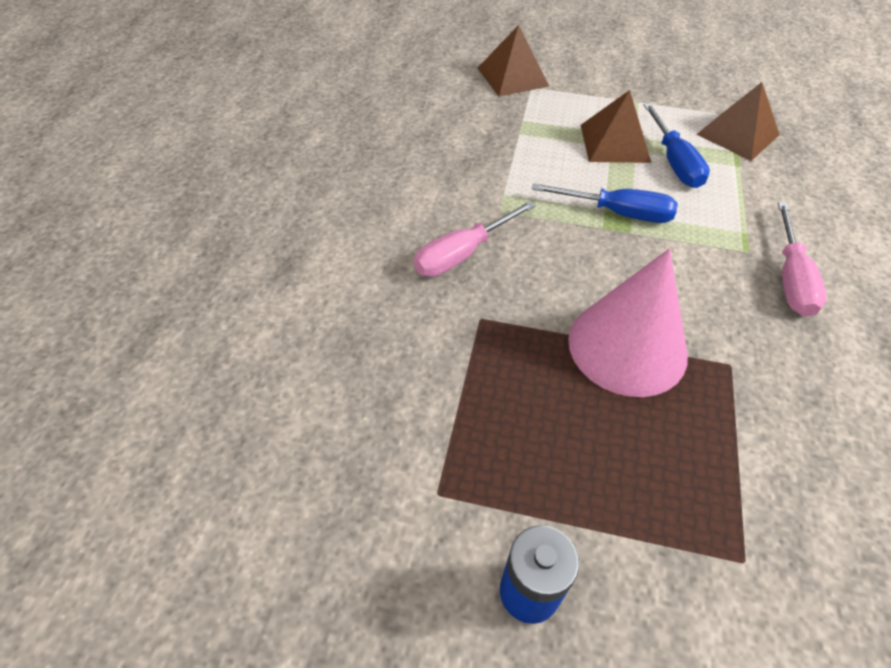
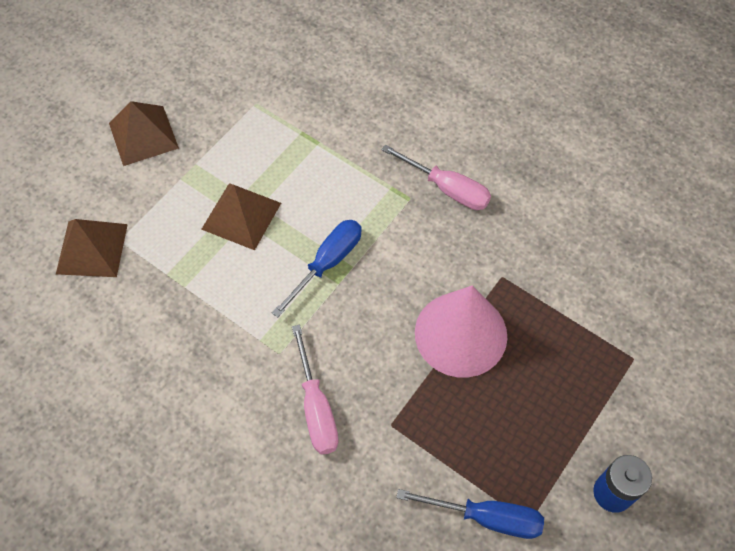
camera: 65 degrees left, 10 degrees up
blue screwdriver [644,103,710,188] -> blue screwdriver moved to [396,489,544,539]
brown pyramid [696,82,780,161] -> brown pyramid moved to [109,101,179,166]

